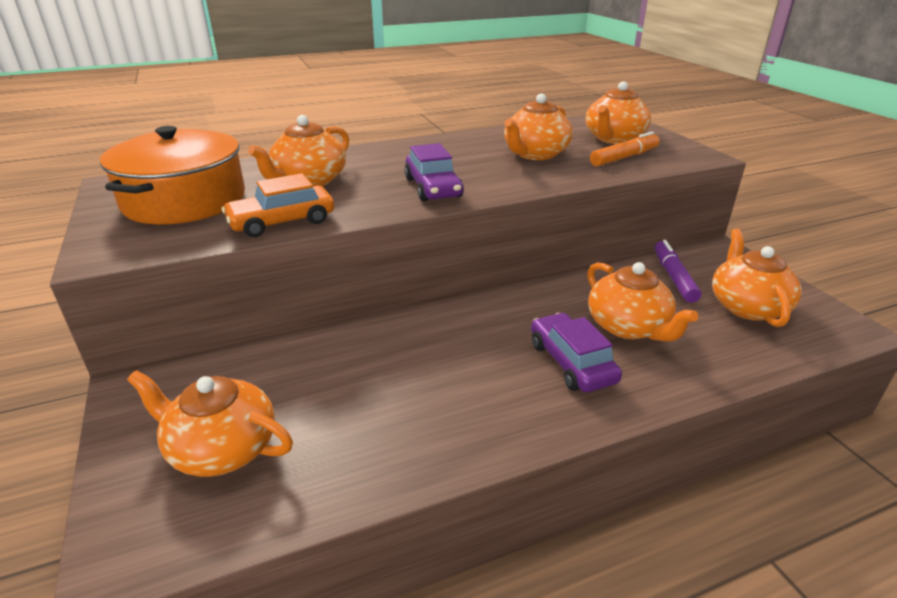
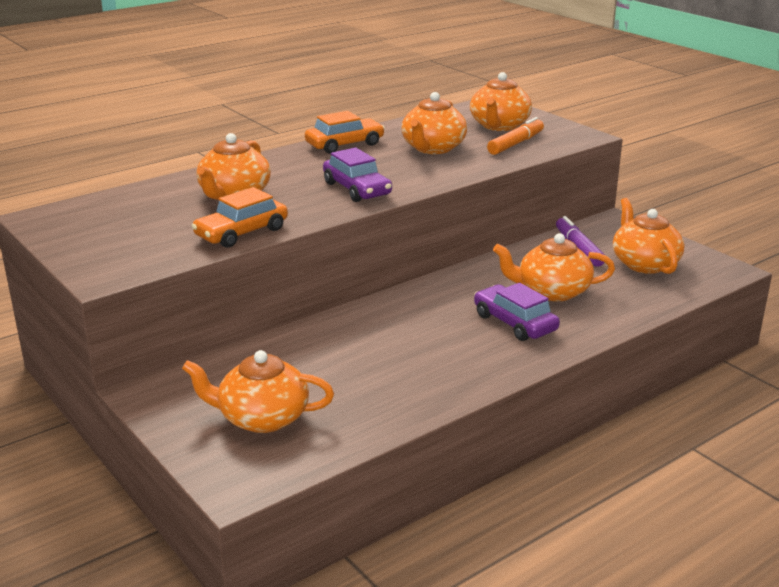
camera: 15 degrees left, 5 degrees down
orange pot [100,126,245,224] -> none
orange teapot [587,262,698,342] -> orange teapot turned 135 degrees clockwise [493,233,615,301]
none -> orange car [305,111,385,154]

